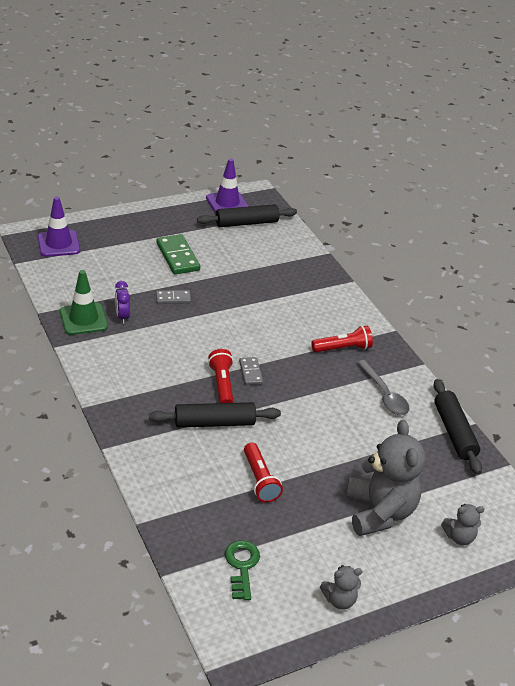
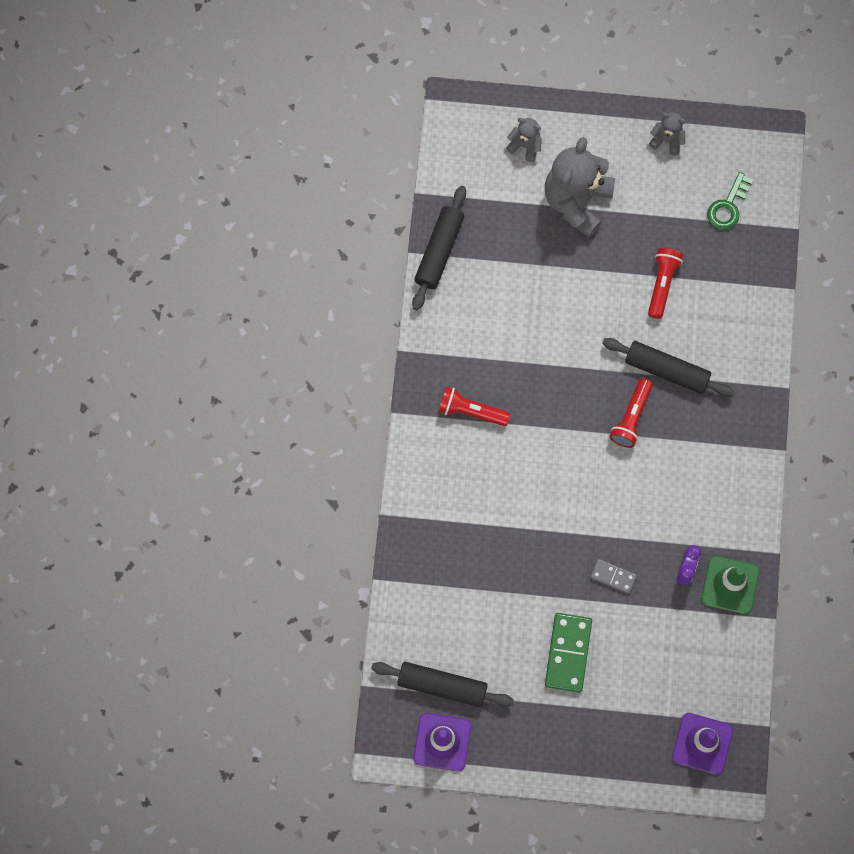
camera: 145 degrees left, 35 degrees up
grey domino [239,357,263,385] -> none
grey spoon [357,360,409,415] -> none

